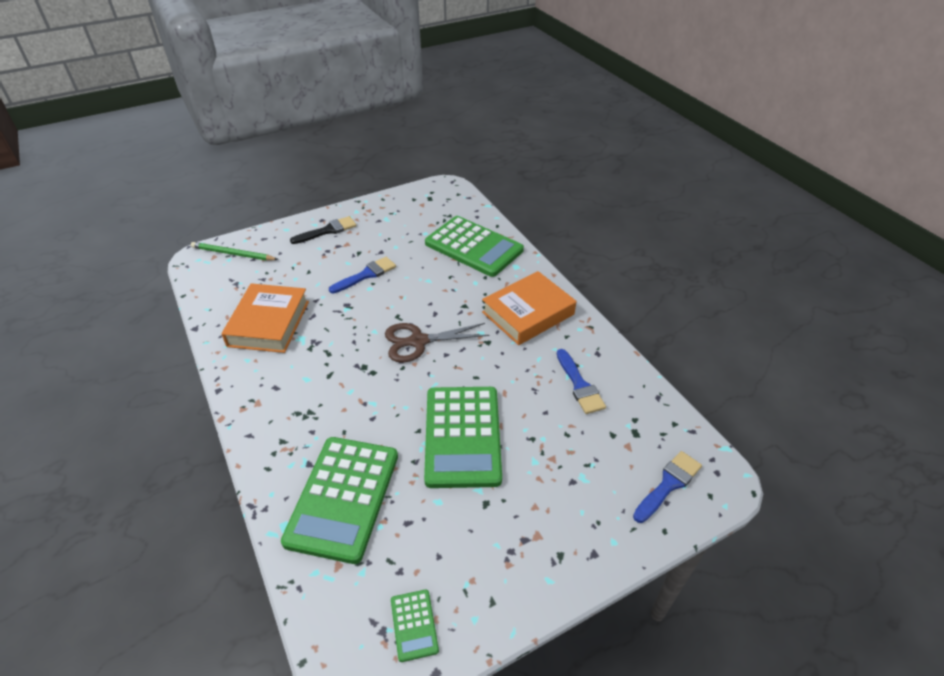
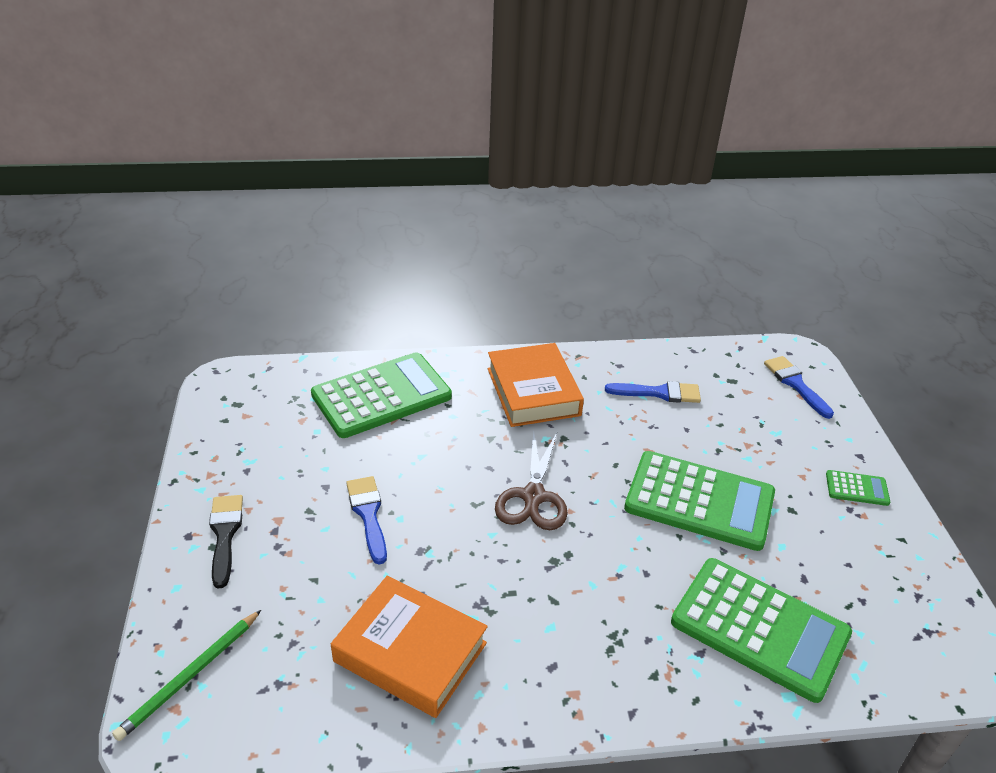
camera: 70 degrees left, 5 degrees down
green calculator [391,589,439,662] -> green calculator moved to [826,470,890,506]

